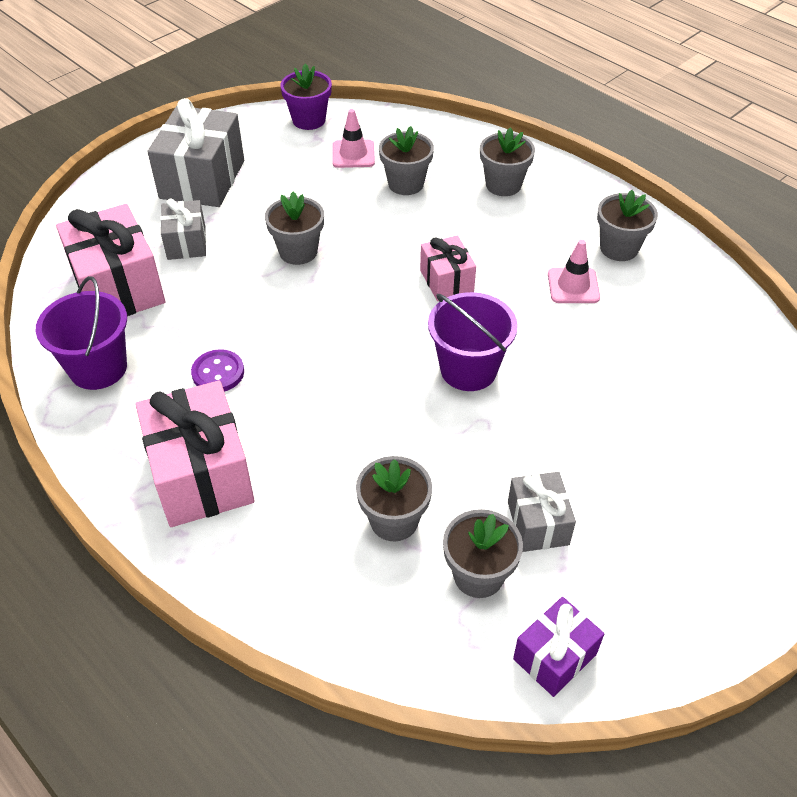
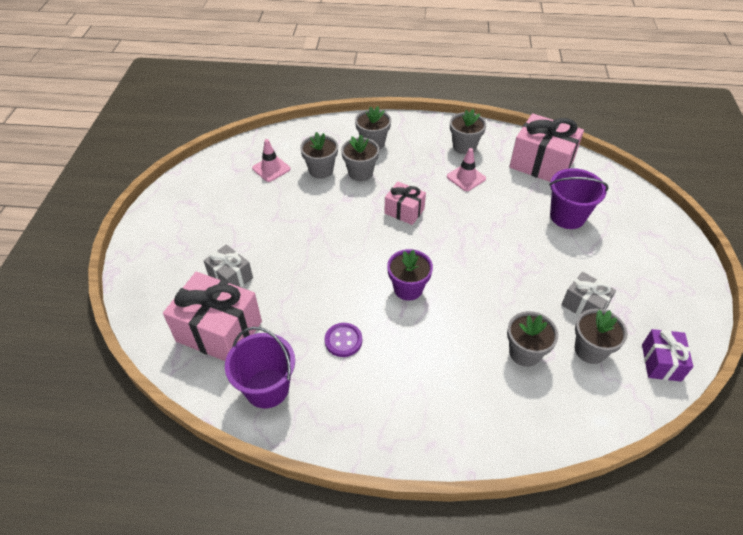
camera: 40 degrees left, 0 degrees up
pink gift [135,381,255,527] -> pink gift moved to [509,113,584,182]
grey gift [147,98,244,207] -> none
grey flower pot [265,191,324,265] -> grey flower pot moved to [341,135,379,181]
purple flower pot [280,63,332,130] -> purple flower pot moved to [387,249,433,301]
purple bucket [428,292,518,391] -> purple bucket moved to [549,168,609,229]

